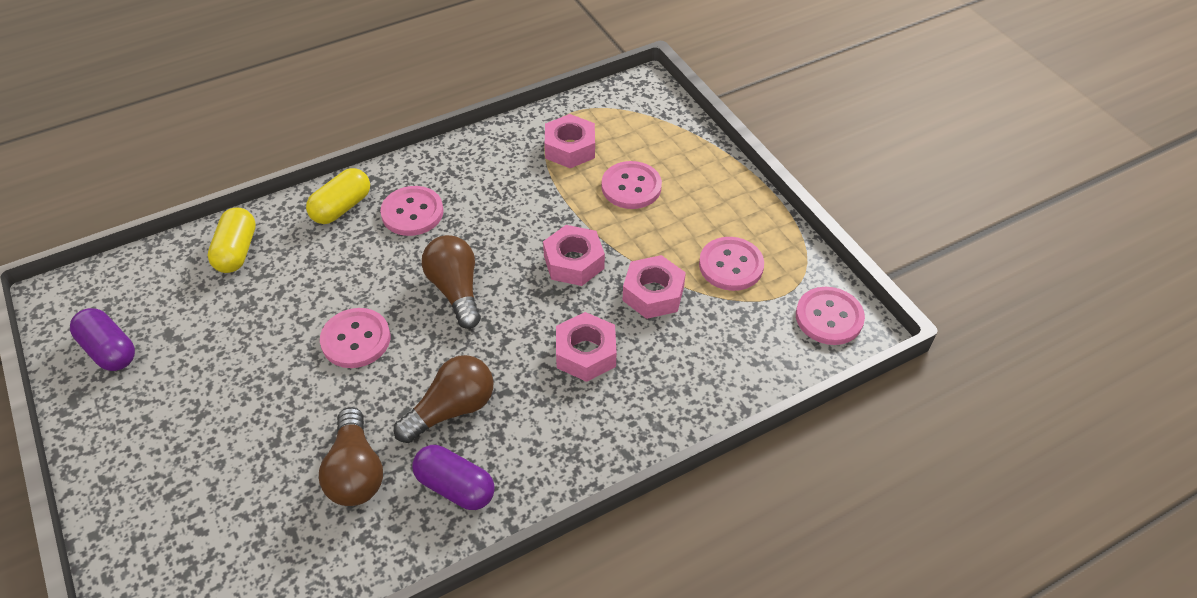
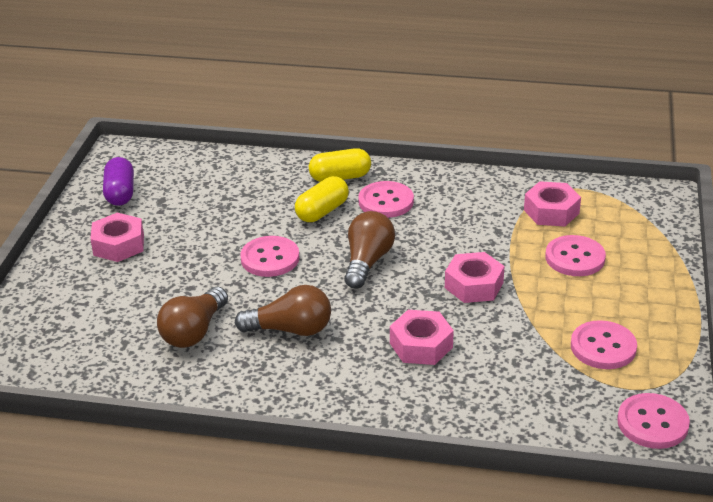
camera: 40 degrees right, 15 degrees down
yellow capsule [207,208,256,273] -> yellow capsule moved to [295,176,349,222]
purple capsule [412,445,495,510] -> none
pink nut [623,255,686,319] -> pink nut moved to [90,213,144,262]

